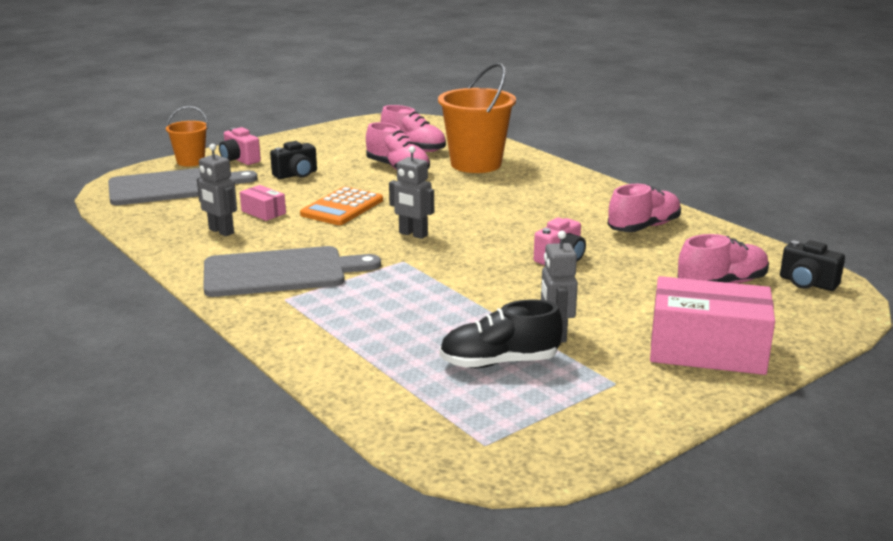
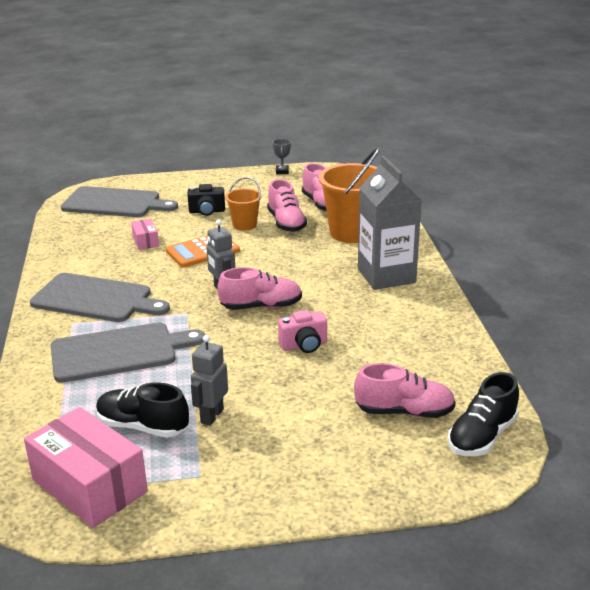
camera: 30 degrees right, 5 degrees up
orange bucket [166,106,208,166] -> orange bucket moved to [225,177,262,231]
grey robot [197,144,237,236] -> none
pink camera [219,127,261,165] -> none
pink shoe [608,184,681,232] -> pink shoe moved to [217,267,302,310]
pink box [650,276,775,375] -> pink box moved to [24,407,148,528]
black camera [780,240,845,291] -> black shoe [448,372,519,456]
none -> grey cutting board [51,323,205,383]
none -> grey trophy [272,139,291,174]
none -> grey carton [358,156,421,290]

